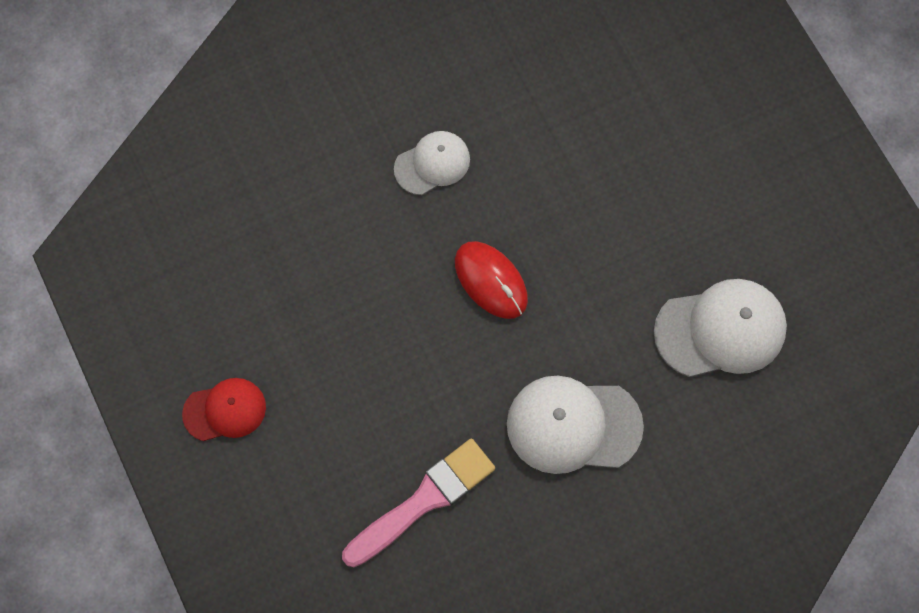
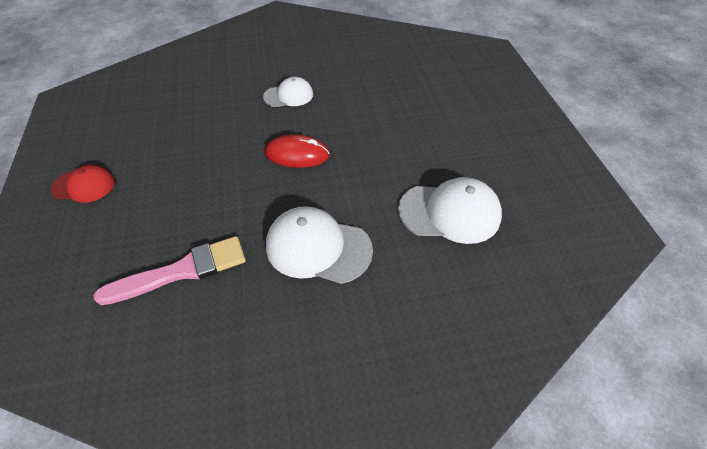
camera: 15 degrees right, 20 degrees down
red mouse [455,241,528,319] -> red mouse turned 60 degrees counterclockwise [265,134,330,168]

